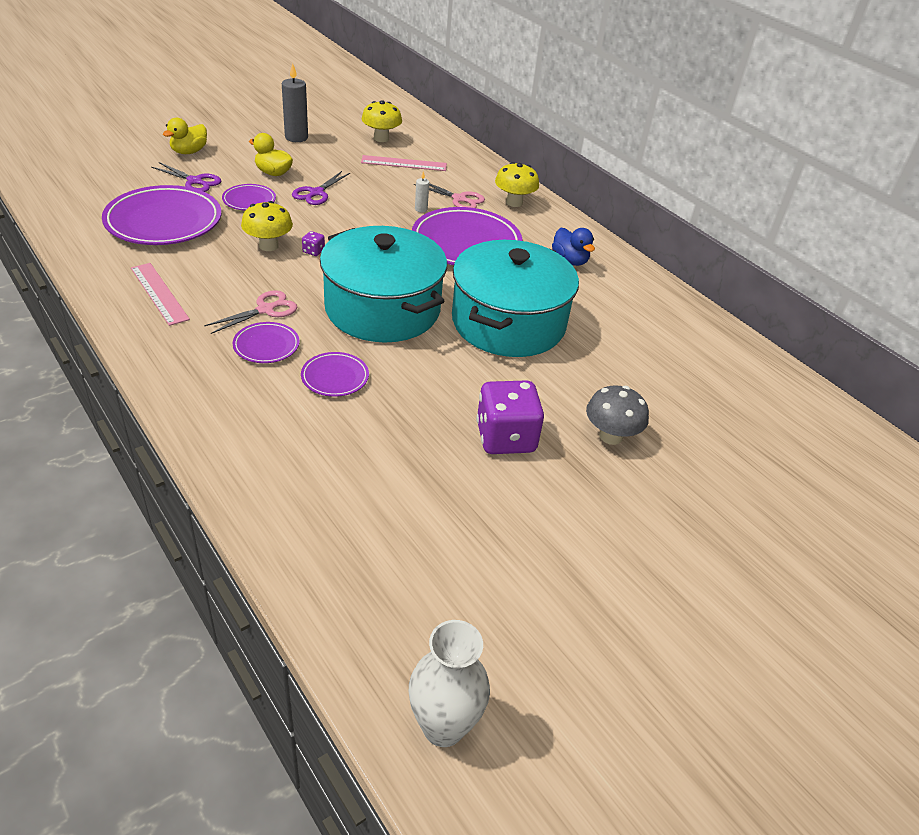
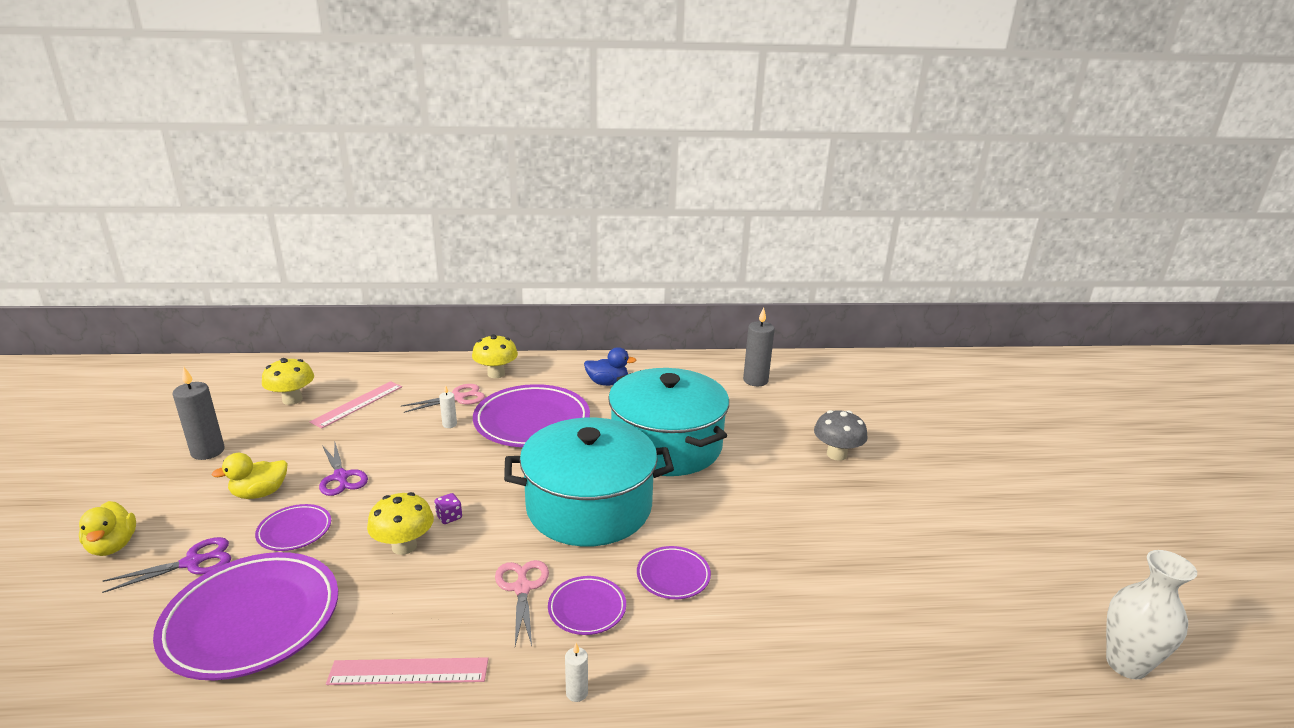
camera: 55 degrees left, 15 degrees down
purple dice [476,380,544,454] -> none
none -> white candle [565,643,588,702]
none -> grey candle [743,307,775,386]

